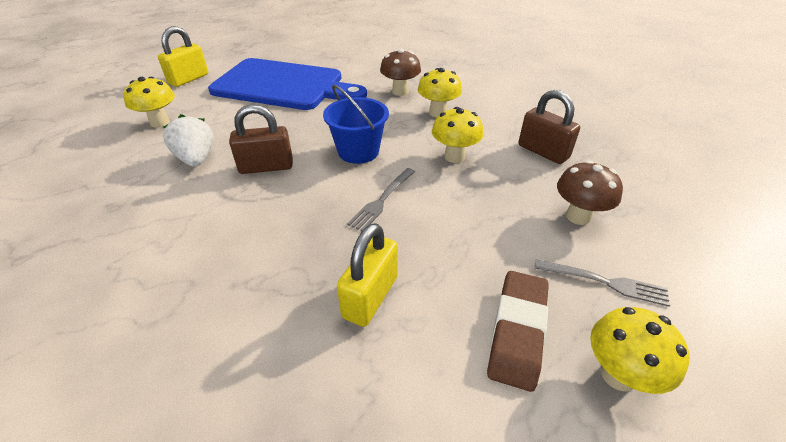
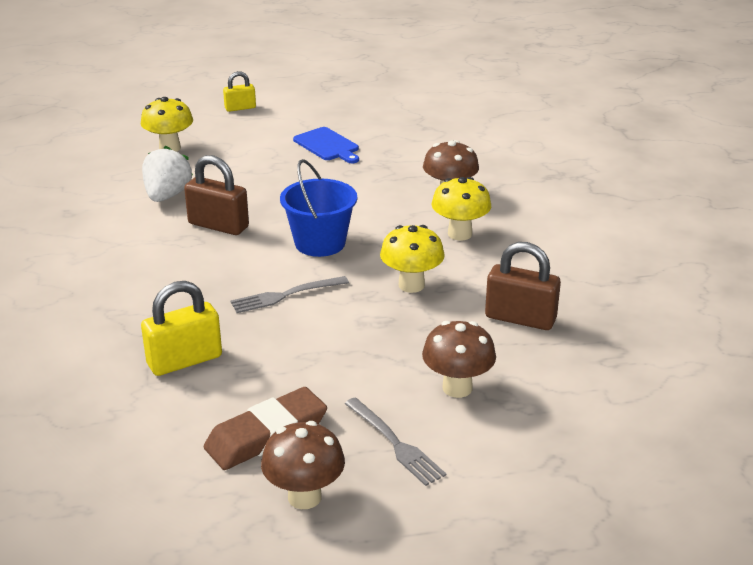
camera: 35 degrees right, 10 degrees down
yellow padlock [158,26,208,87] -> yellow padlock [223,71,256,112], size x0.61
blue cutting board [208,58,367,110] -> blue cutting board [293,127,359,163], size x0.41
brown padlock [519,90,580,164] -> brown padlock turned 60 degrees counterclockwise [485,242,561,330]
yellow mushroom [590,307,690,394] -> brown mushroom [261,421,345,509]

